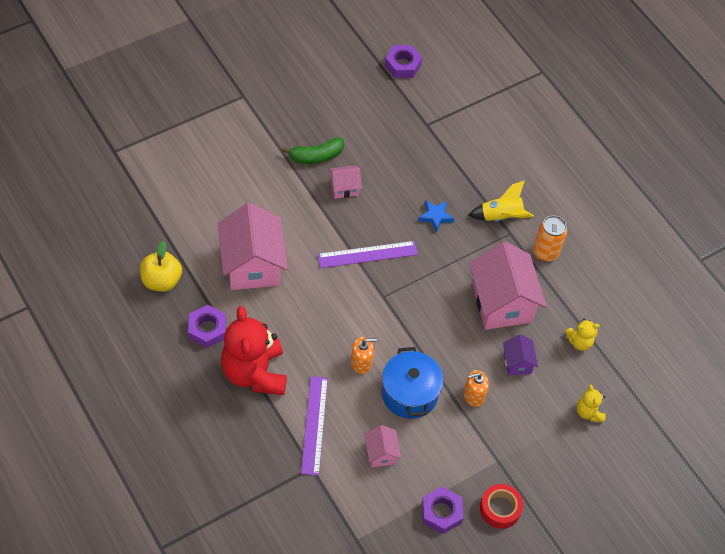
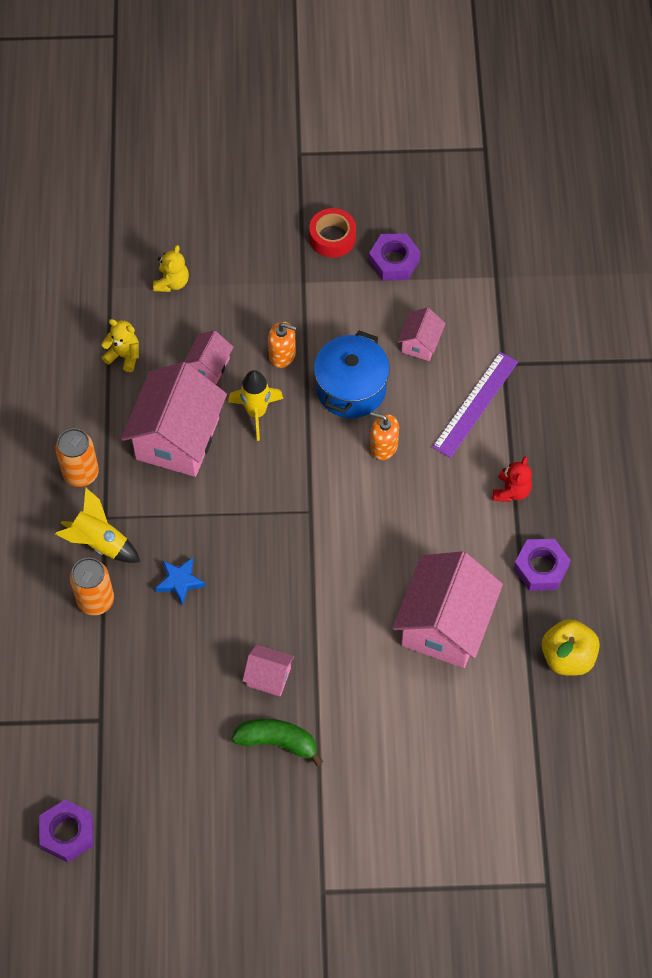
camera: 145 degrees left, 5 degrees up
red teddy bear [221,306,287,395] -> red teddy bear [493,457,532,502], size x0.45
purple ruler [317,241,418,268] -> none
purple house [503,334,538,375] -> pink house [184,330,233,384]
none -> orange can [70,558,114,615]
none -> yellow rocket [228,370,283,441]

